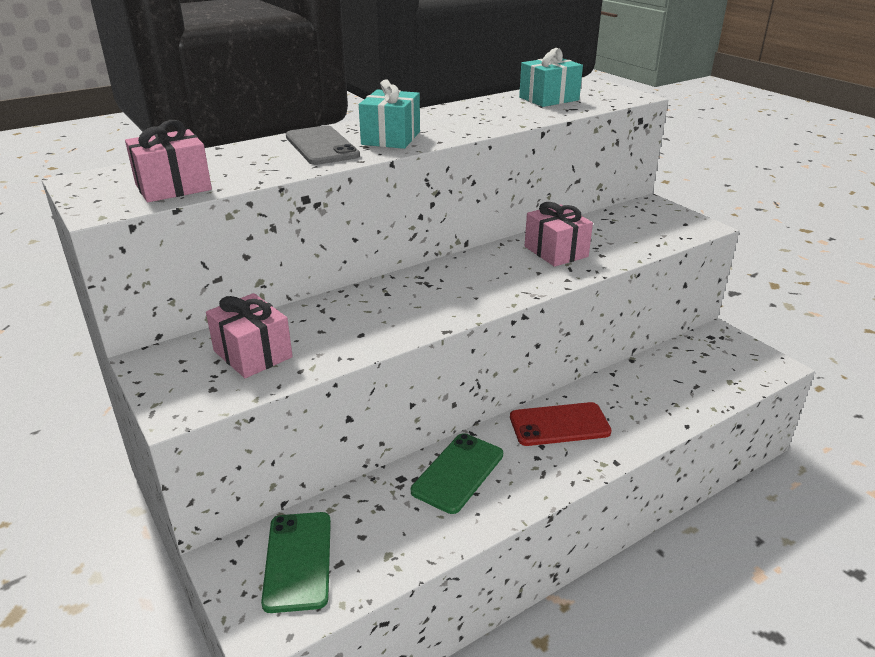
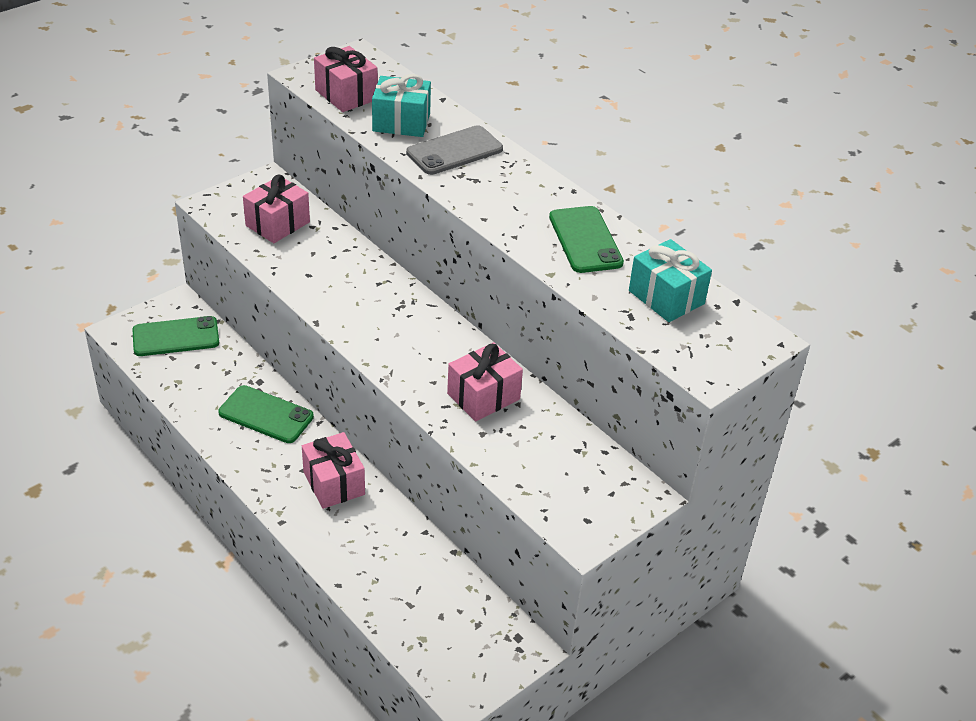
camera: 80 degrees right, 10 degrees up
turquoise gift [359,79,420,149] -> turquoise gift moved to [372,74,431,137]
red phone [510,402,612,446] -> pink gift [302,432,365,509]
none -> green phone [549,206,624,273]

